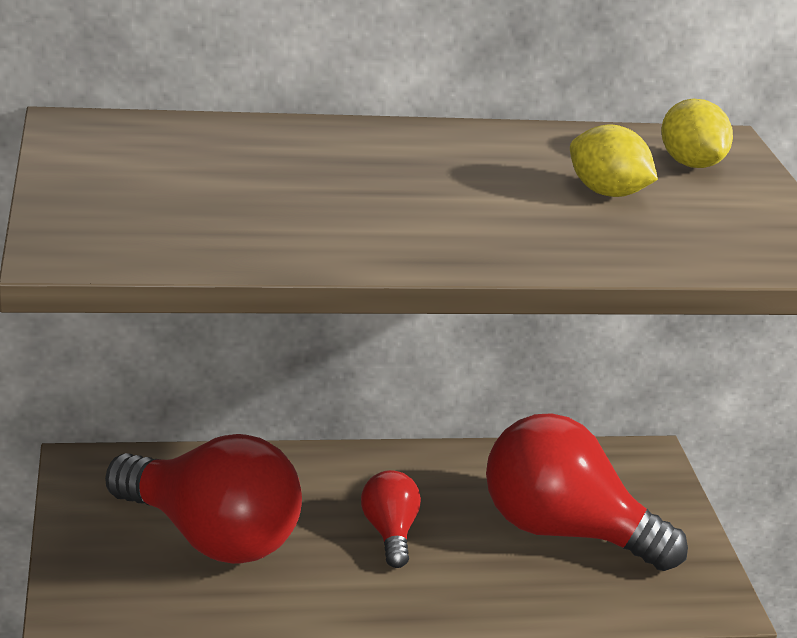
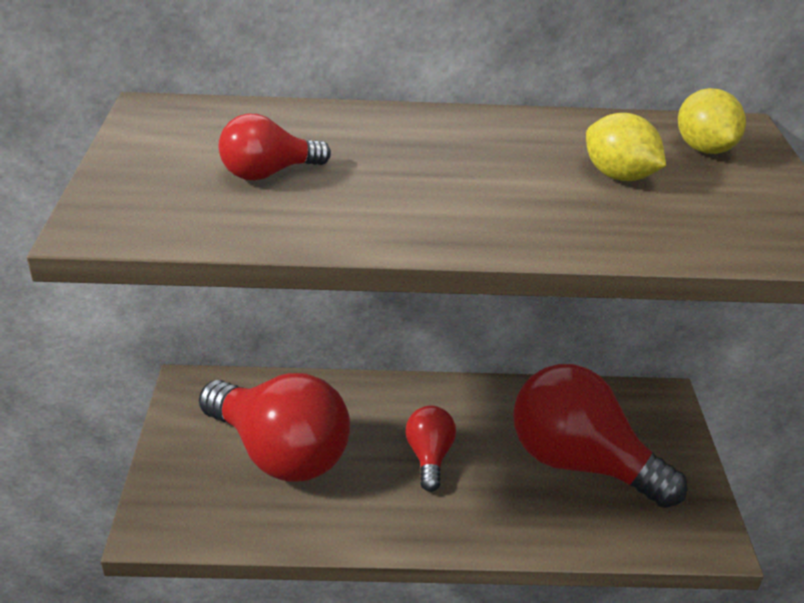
camera: 10 degrees right, 5 degrees up
none -> red light bulb [218,113,331,181]

